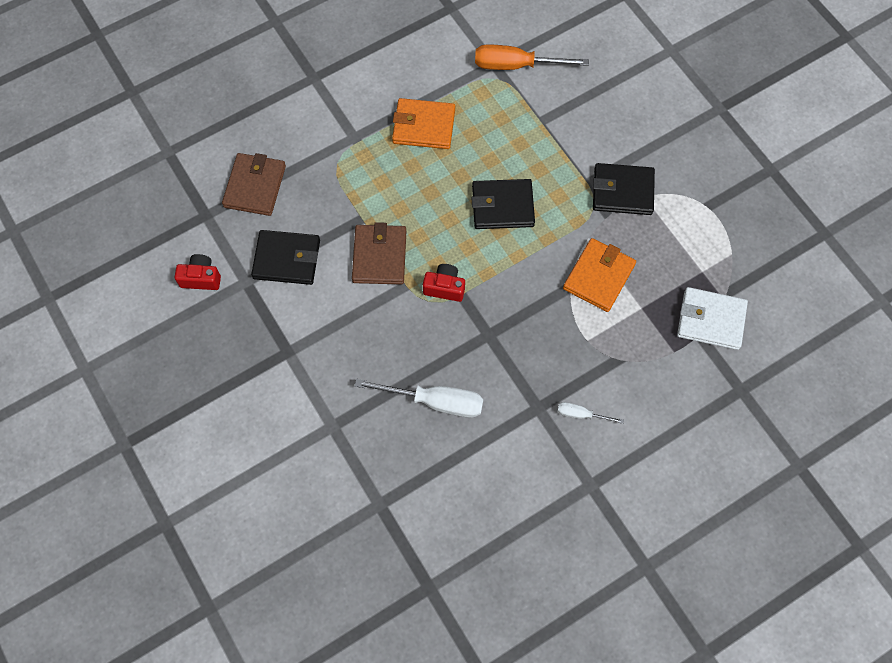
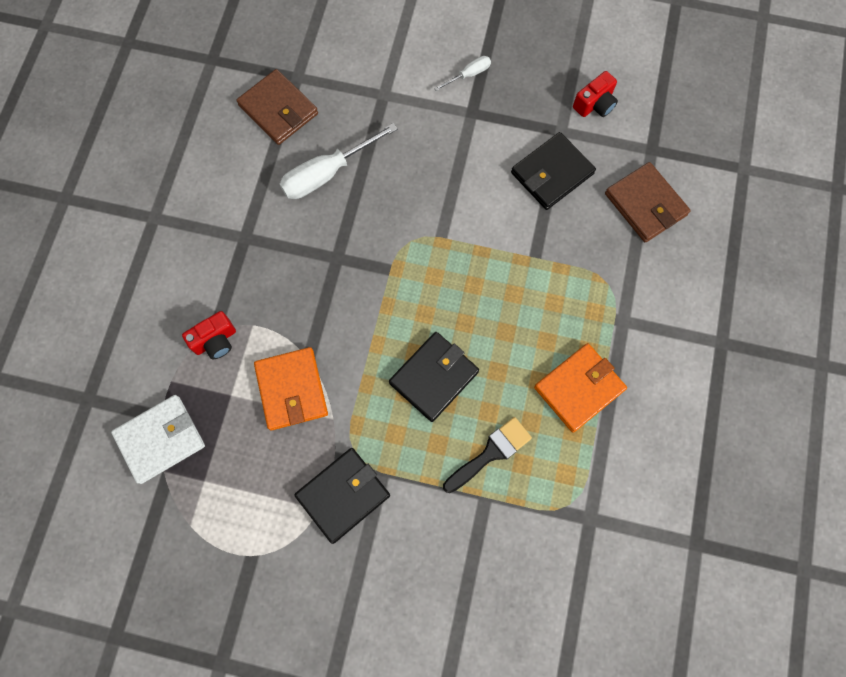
camera: 135 degrees right, 5 degrees up
brown wallet [352,222,406,285] -> brown wallet moved to [237,69,318,145]
red camera [423,264,465,302] -> red camera moved to [182,311,236,359]
orange screwdriver [475,44,589,70] -> none
white screwdriver [558,402,624,424] -> white screwdriver moved to [434,56,491,91]
none -> black brush [443,417,532,493]

